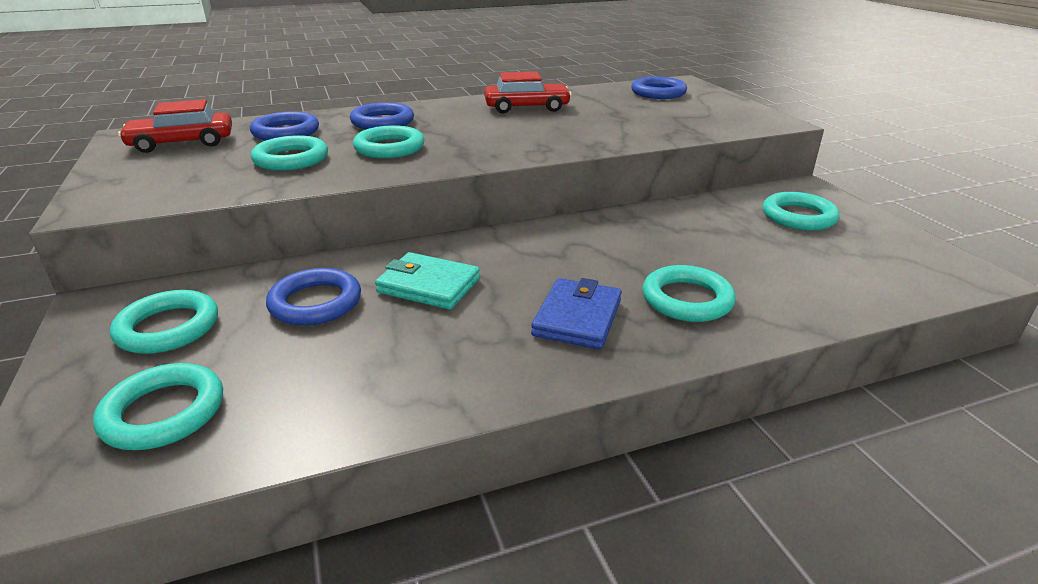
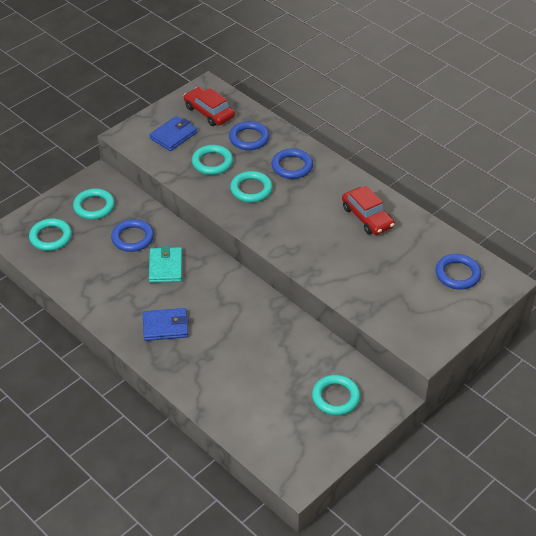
camera: 65 degrees right, 15 degrees up
turquoise ring [642,265,736,322] -> none
none -> blue wallet [149,116,197,151]

